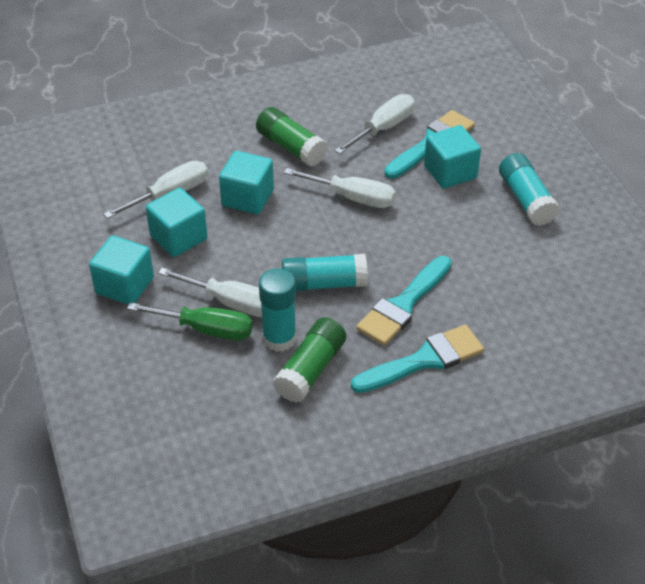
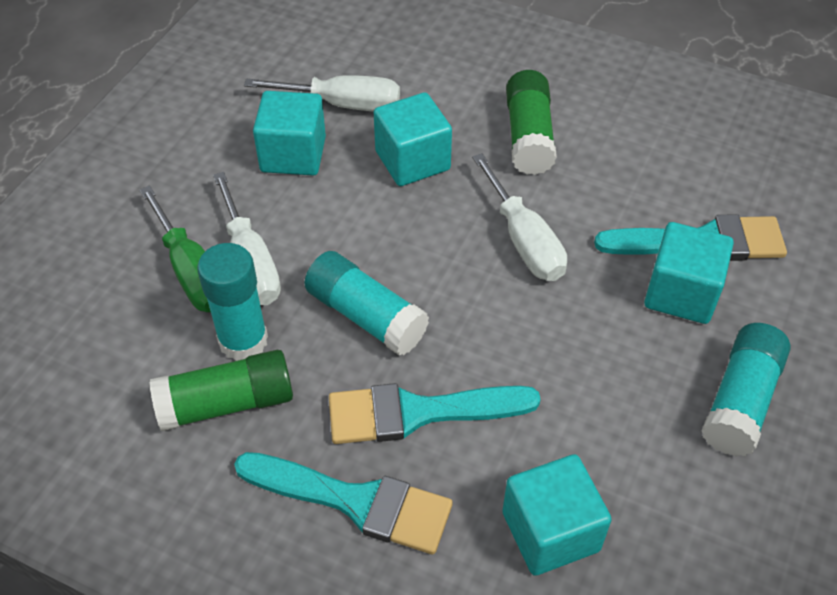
camera: 45 degrees right, 5 degrees up
turquoise cube [89,235,154,305] -> turquoise cube moved to [502,454,612,576]
white screwdriver [335,94,415,154] -> none

